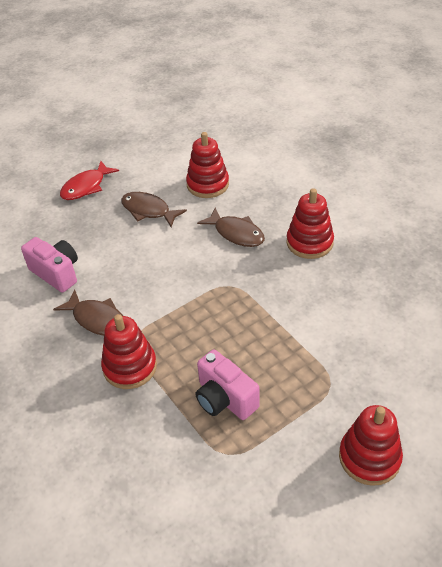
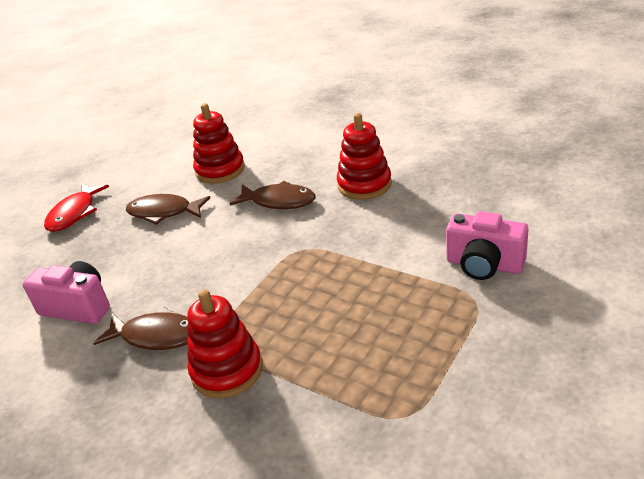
camera: 20 degrees left, 10 degrees down
pink camera [195,350,260,420] -> pink camera moved to [446,211,529,280]
red stacking toy [339,405,403,486] -> none

